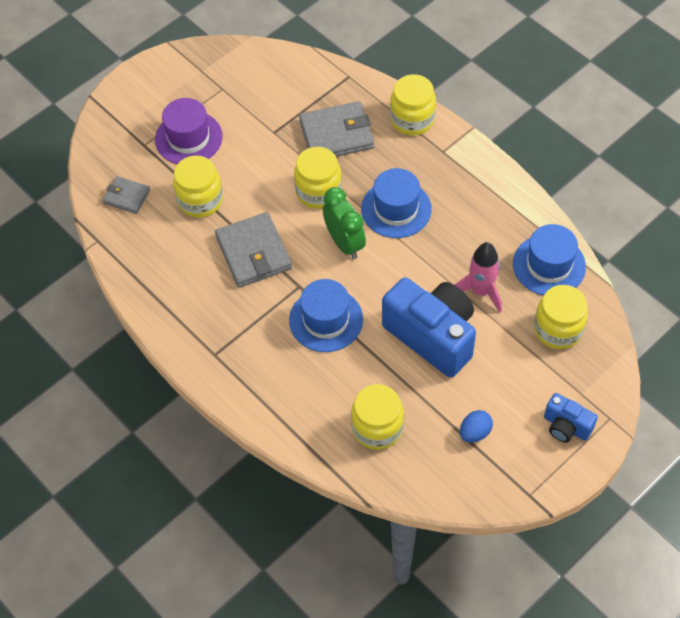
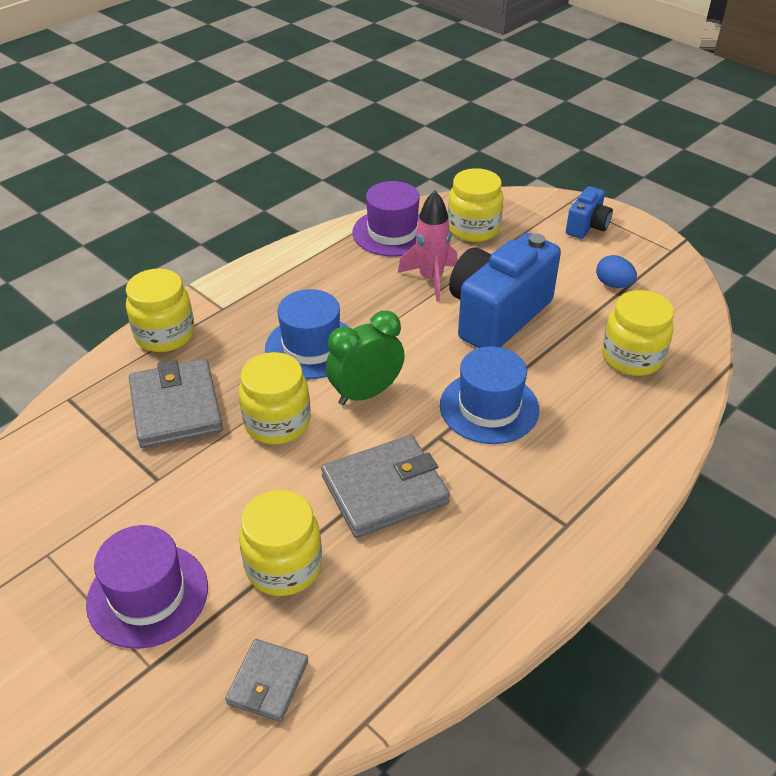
camera: 95 degrees left, 15 degrees down
blue hat [513,224,586,295] -> purple hat [352,181,420,257]

